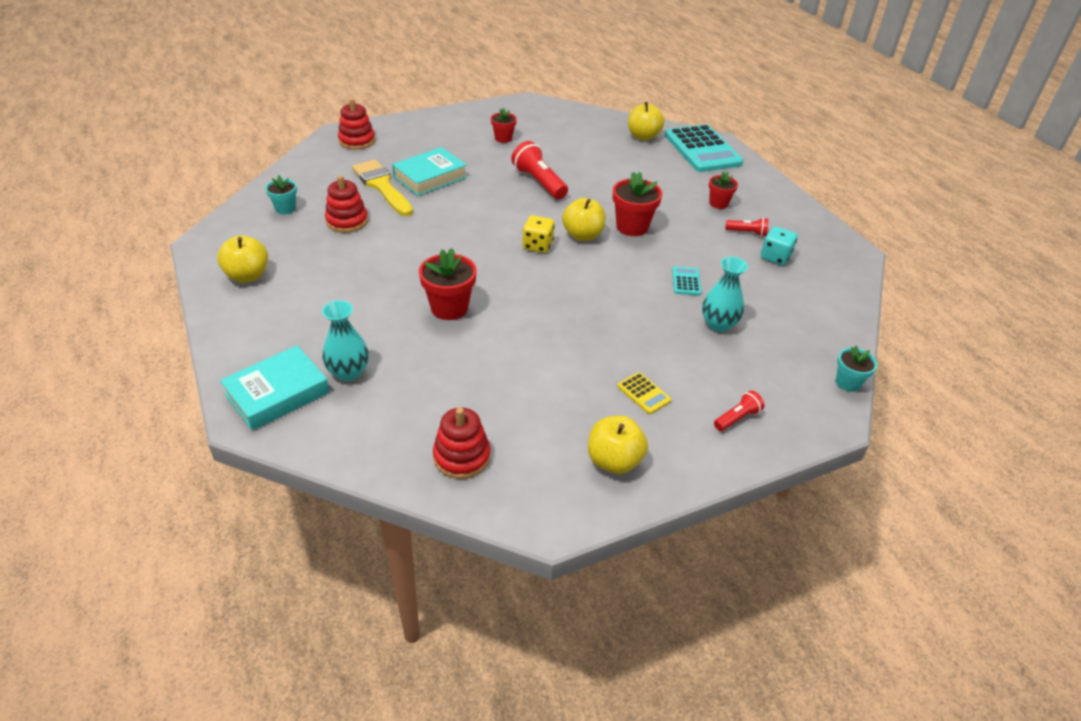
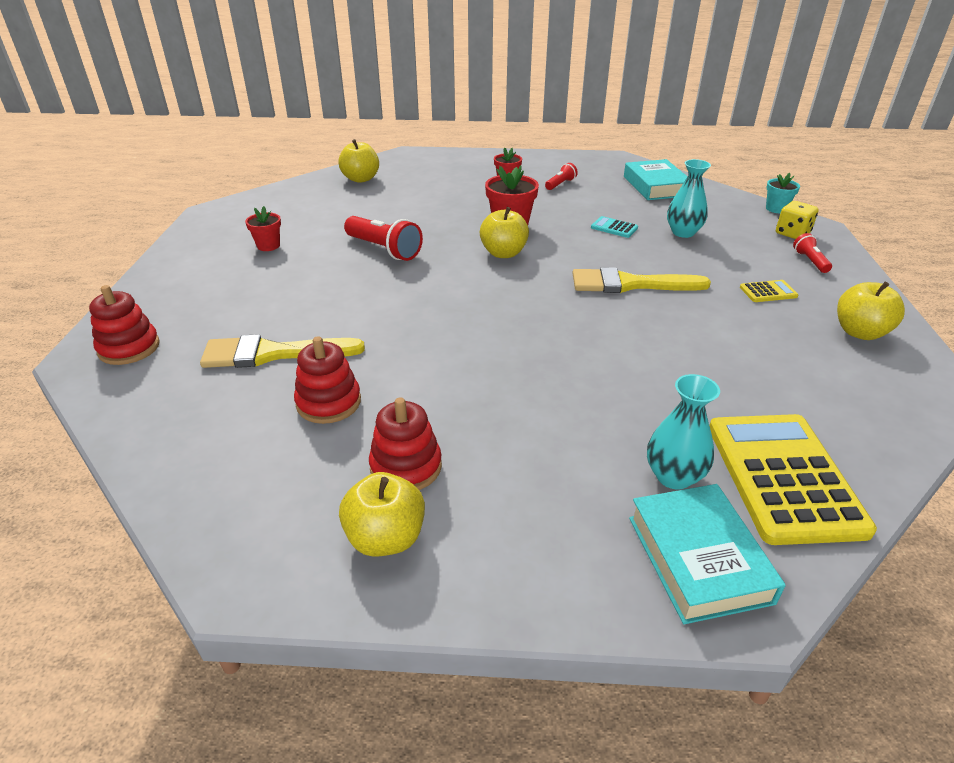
camera: 60 degrees left, 5 degrees down
turquoise flower pot [265,175,297,214] -> none
turquoise book [392,147,467,196] -> turquoise book moved to [624,159,688,200]
red flower pot [419,248,477,320] -> none
red stacking toy [433,407,490,479] -> red stacking toy moved to [369,397,442,490]
red flashlight [511,141,568,199] -> red flashlight turned 135 degrees counterclockwise [344,216,423,261]
yellow dice [523,215,555,253] -> yellow dice moved to [776,201,819,239]
turquoise calculator [665,124,743,172] -> none
turquoise dice [761,227,798,265] -> none
none -> yellow brush [572,267,711,293]
none -> yellow calculator [710,414,877,545]

